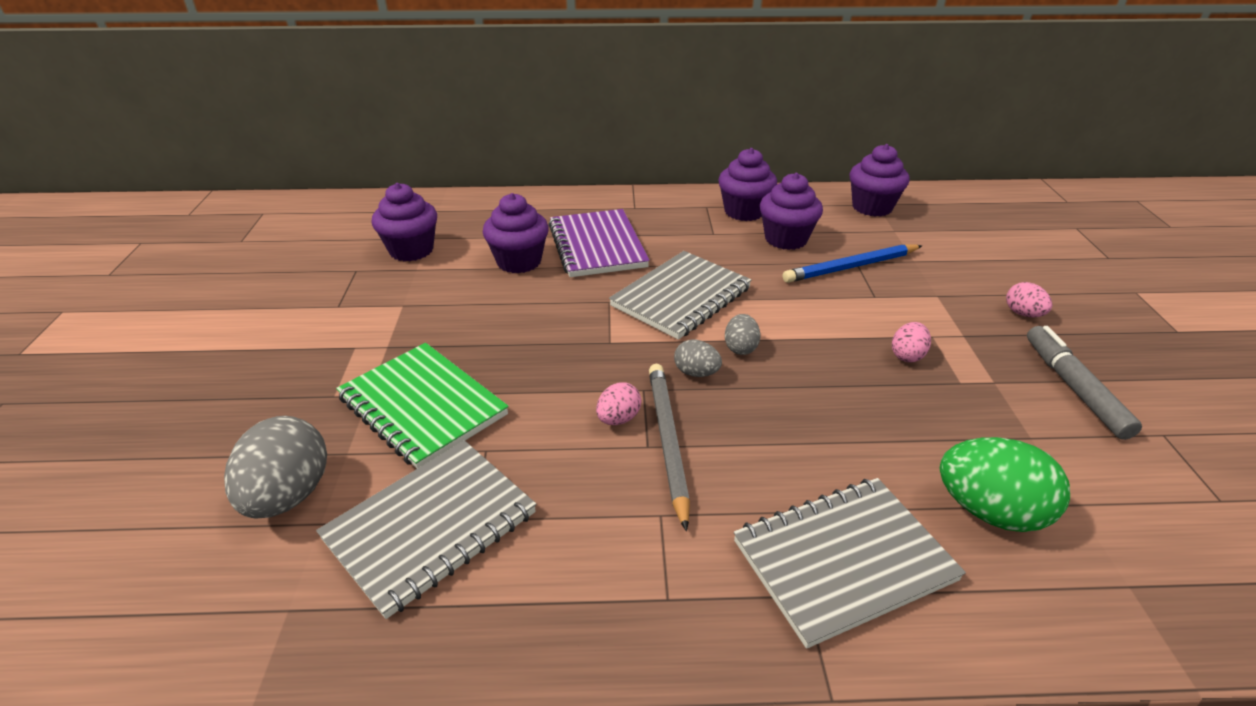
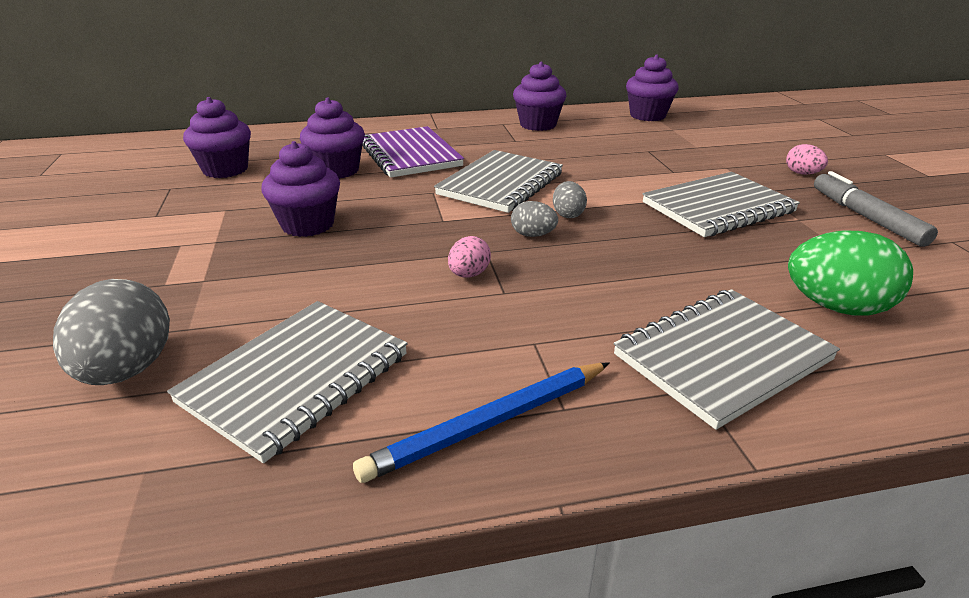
camera: 10 degrees left, 5 degrees down
green notebook [336,343,509,469] -> none
grey pencil [649,364,690,532] -> none
purple cupcake [760,173,823,250] -> purple cupcake moved to [261,141,340,237]
blue pencil [783,244,922,283] -> blue pencil moved to [353,363,609,483]
pink egg [892,322,931,362] -> grey notebook [643,172,800,237]

